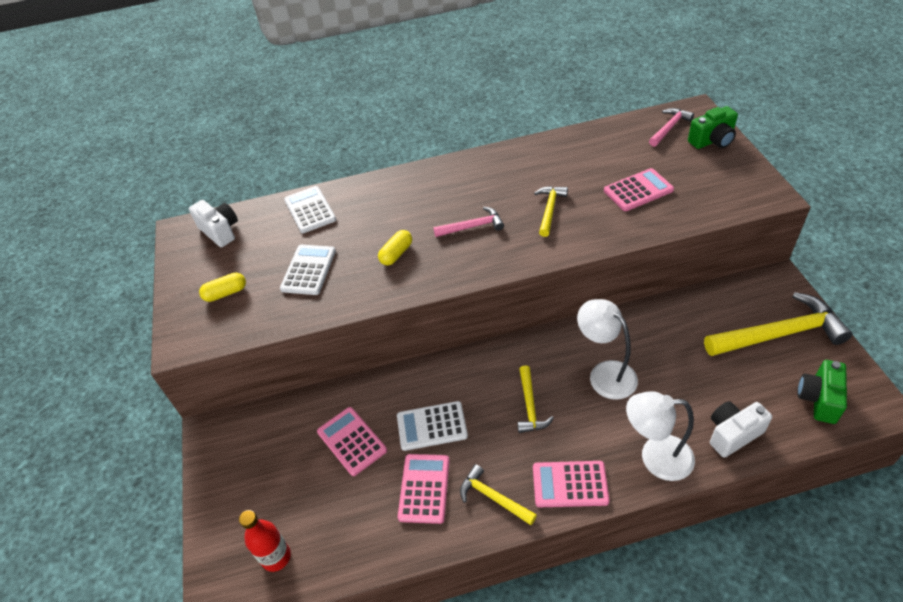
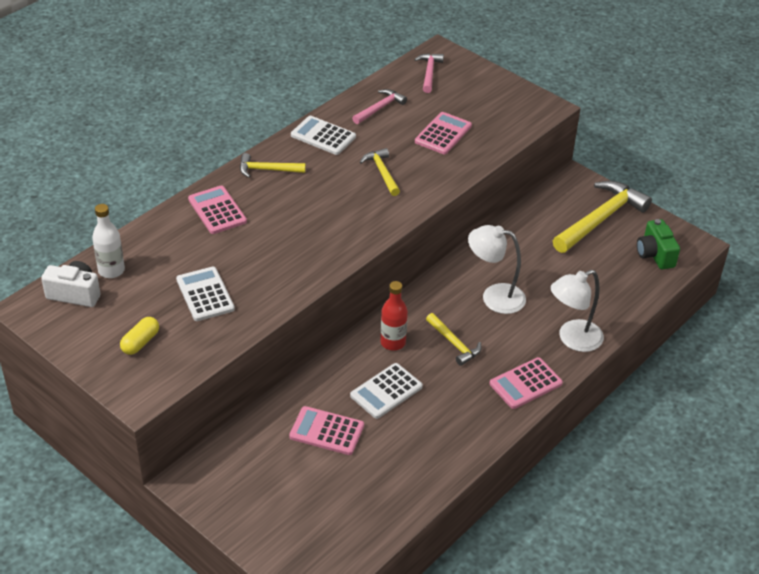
camera: 40 degrees left, 5 degrees down
red bottle [239,510,291,572] -> red bottle moved to [380,281,408,351]
white calculator [284,186,336,233] -> white calculator moved to [291,116,356,155]
yellow capsule [378,230,412,265] -> none
pink calculator [398,454,450,524] -> pink calculator moved to [188,186,247,234]
pink hammer [433,207,504,237] -> pink hammer moved to [352,89,407,124]
yellow hammer [460,464,537,525] -> yellow hammer moved to [240,153,306,178]
green camera [688,106,738,149] -> none
white camera [710,401,772,458] -> none
none -> white bottle [92,204,125,278]

